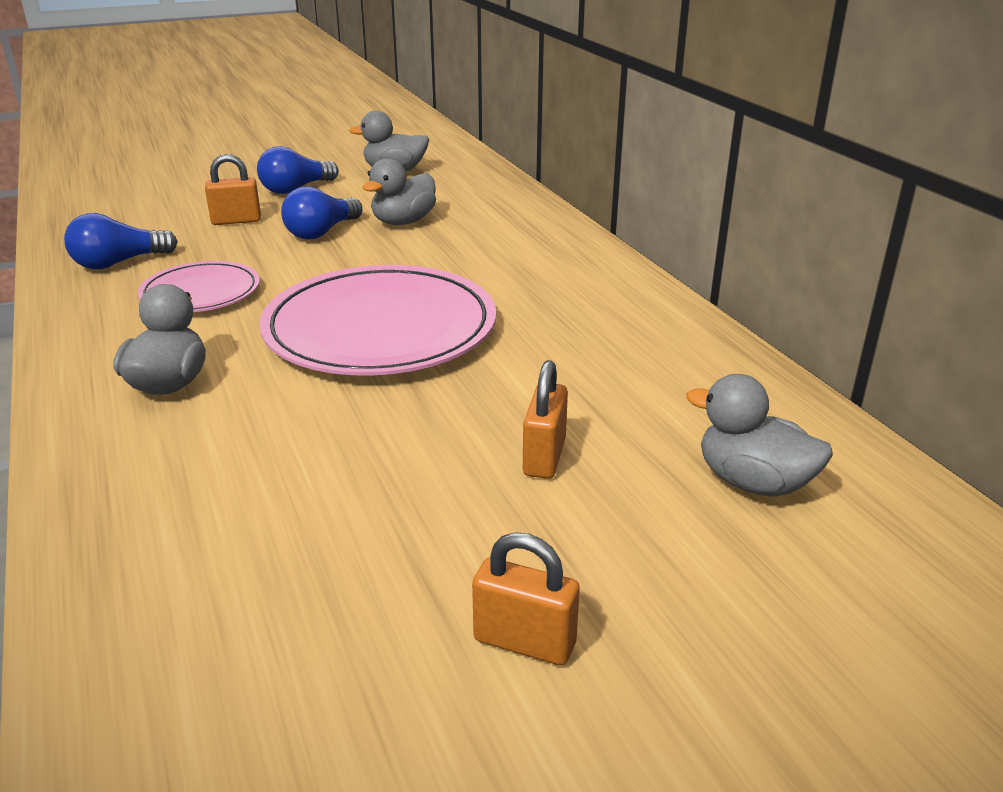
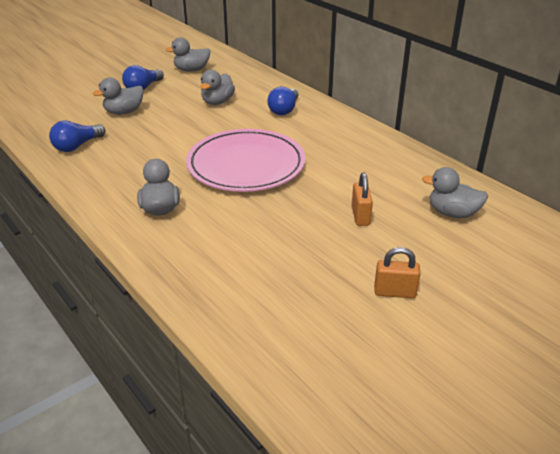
camera: 15 degrees left, 5 degrees up
pink plate [138,261,260,312] -> none
orange padlock [205,154,261,225] -> grey duck [93,78,144,115]
blue light bulb [281,186,362,239] -> blue light bulb moved to [267,87,298,115]

